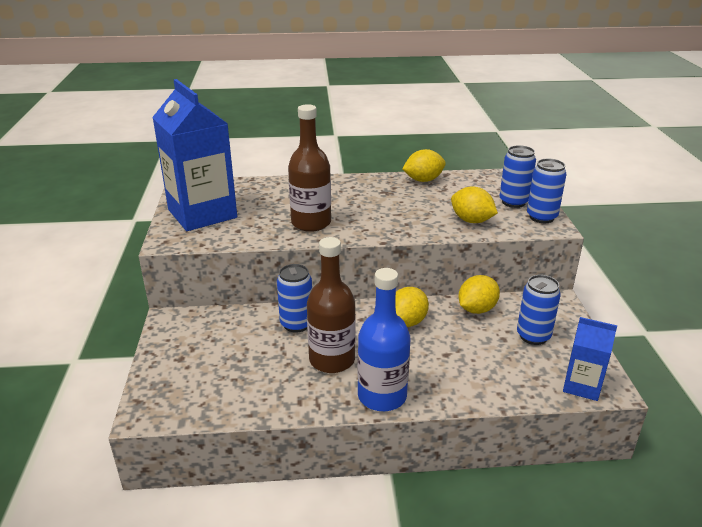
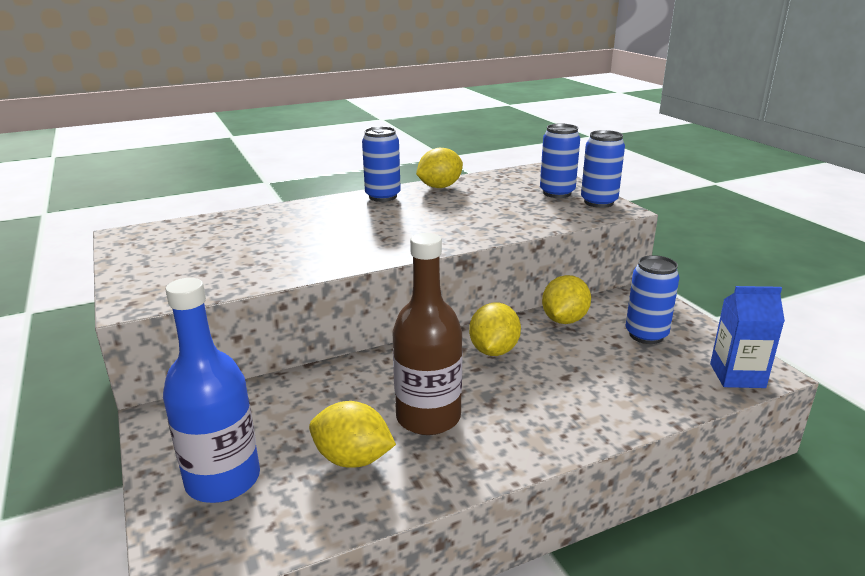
camera: 20 degrees left, 5 degrees down
blue carton [152,79,237,231] -> none
blue can [277,264,312,333] -> blue can moved to [362,127,401,202]
brown bottle [288,104,331,232] -> none
blue bottle [358,268,411,411] -> blue bottle moved to [163,278,260,503]
yellow lemon [451,186,498,223] -> yellow lemon moved to [309,401,396,468]

